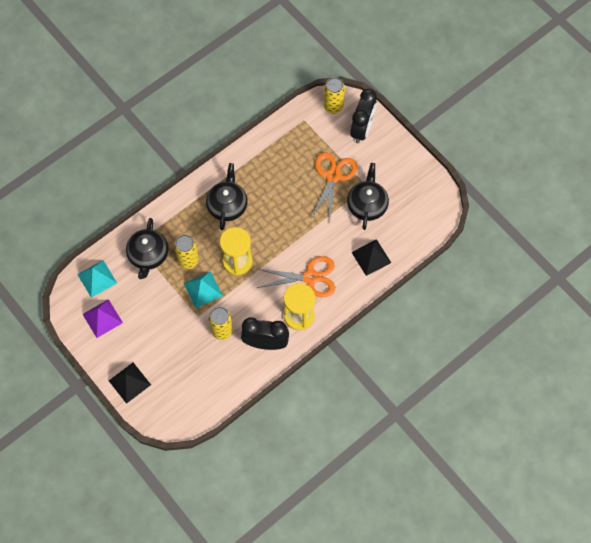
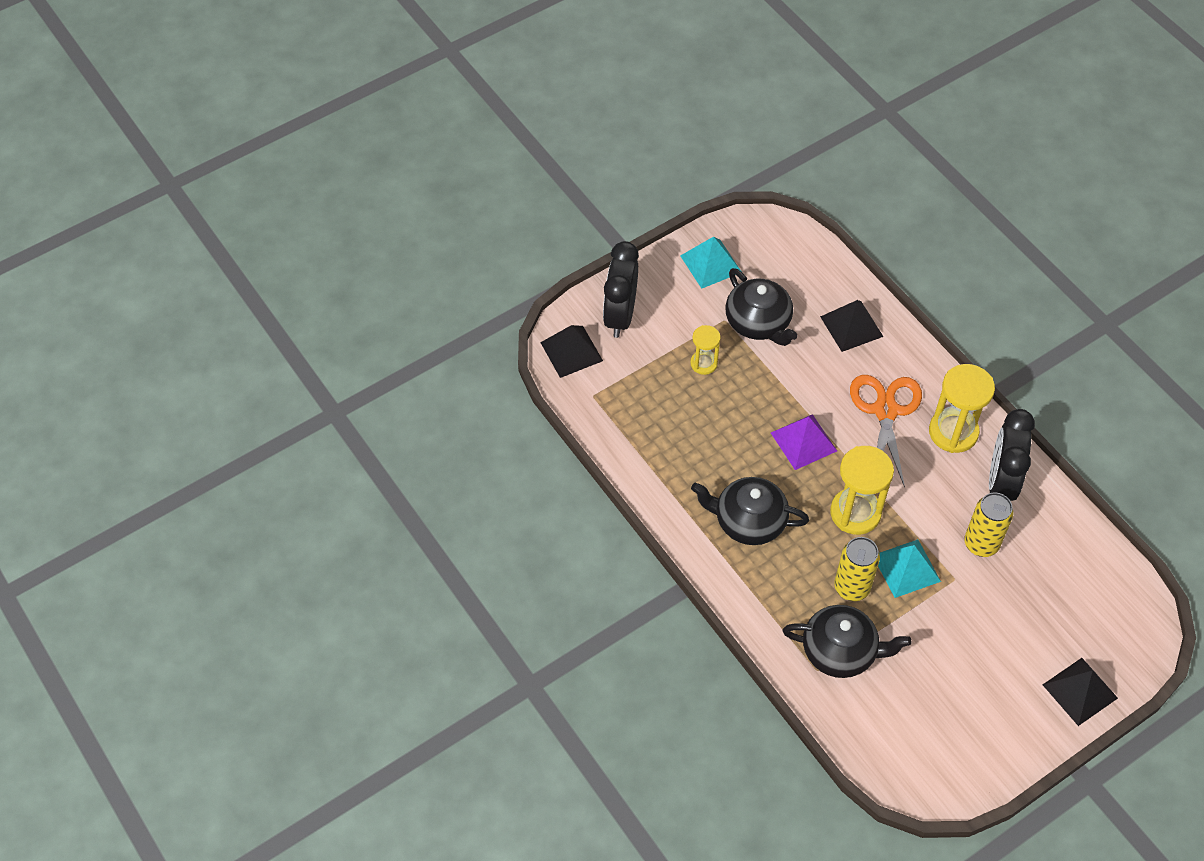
camera: 85 degrees left, 10 degrees down
turquoise pyramid [77,260,117,298] -> turquoise pyramid moved to [680,237,742,289]
purple pyramid [83,299,123,338] -> purple pyramid moved to [771,414,837,470]
orange scissors [312,152,357,222] -> yellow hourglass [690,325,721,375]
yellow can [324,77,345,114] -> black pyramid [540,325,603,378]
black teapot [347,163,389,230] -> black teapot turned 135 degrees counterclockwise [725,268,798,346]
black clock [350,89,377,143] -> black clock turned 105 degrees counterclockwise [603,241,639,338]

